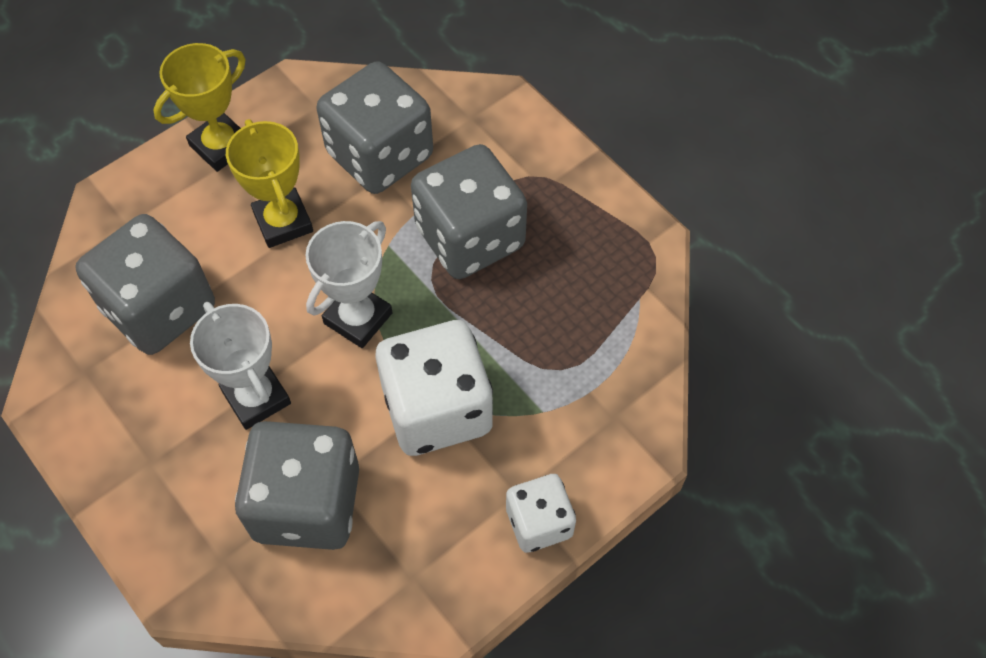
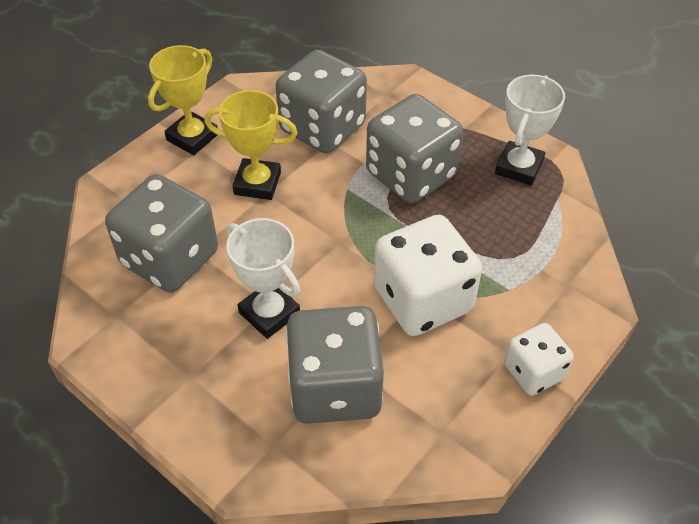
camera: 10 degrees left, 10 degrees down
yellow trophy [226,119,313,248] -> yellow trophy turned 45 degrees counterclockwise [204,90,297,200]
white trophy [306,221,393,348] -> white trophy moved to [495,74,565,186]

